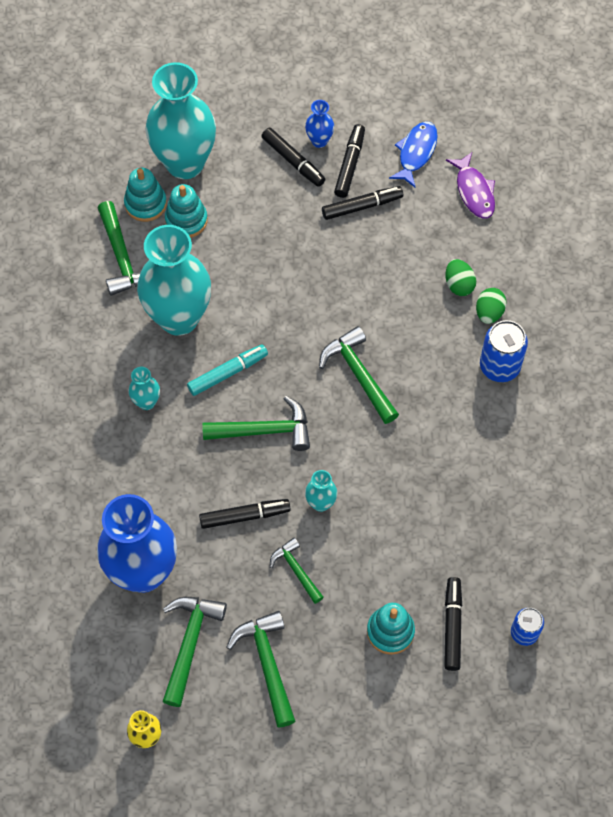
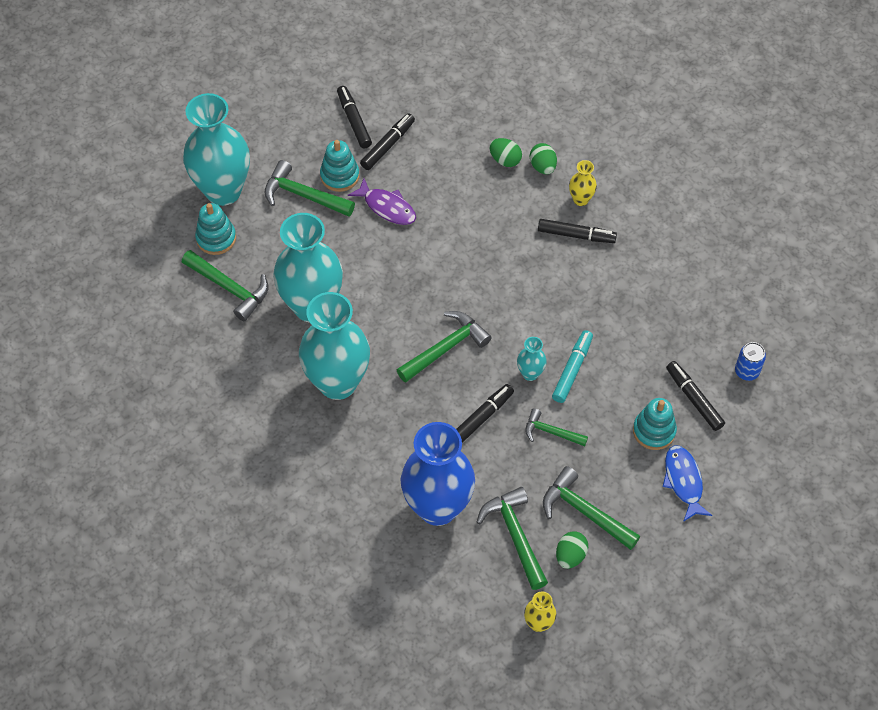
camera: 35 degrees left, 5 degrees down
turquoise vase [129,366,160,410] -> turquoise vase [299,292,370,400], size x2.35
turquoise stacking toy [165,184,208,238] -> turquoise stacking toy moved to [320,140,359,192]
turquoise marker [187,344,268,396] -> turquoise marker moved to [552,330,593,403]
black marker [261,127,325,187] -> black marker moved to [538,219,617,243]
blue vase [305,100,334,148] -> none
green hammer [319,326,399,424] -> green hammer moved to [265,160,355,217]
blue fish [389,121,437,188] -> blue fish moved to [663,445,712,522]
purple fish [446,152,495,219] -> purple fish moved to [348,178,416,225]
blue can [480,320,528,382] -> yellow vase [569,160,597,206]
none -> green egg [556,531,588,569]

